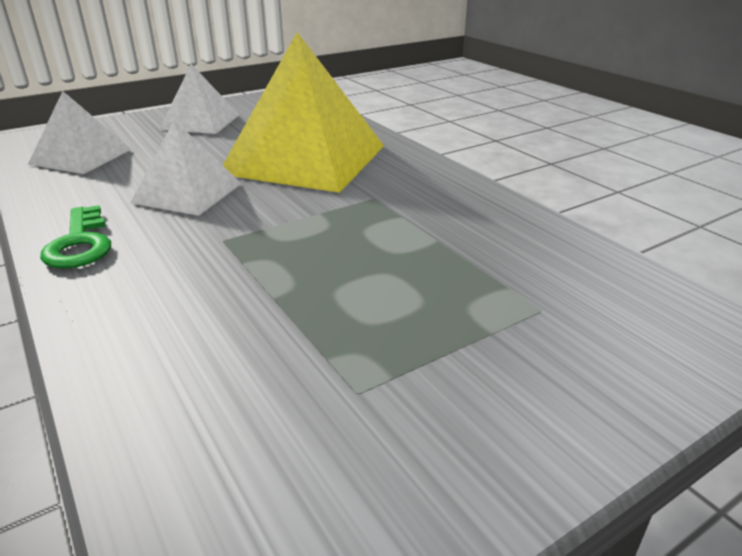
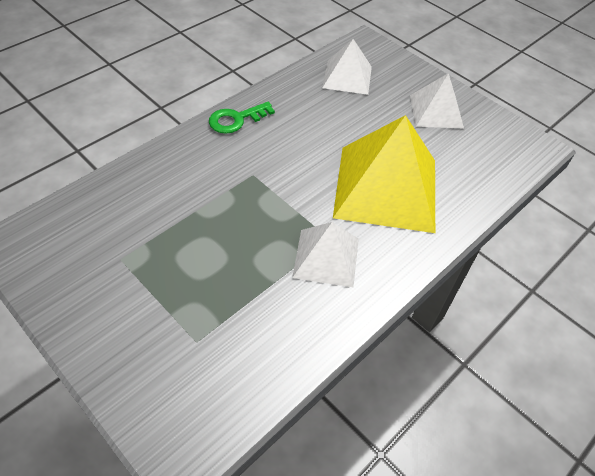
camera: 75 degrees right, 20 degrees up
white pyramid [130,120,242,216] -> white pyramid moved to [292,222,359,287]

